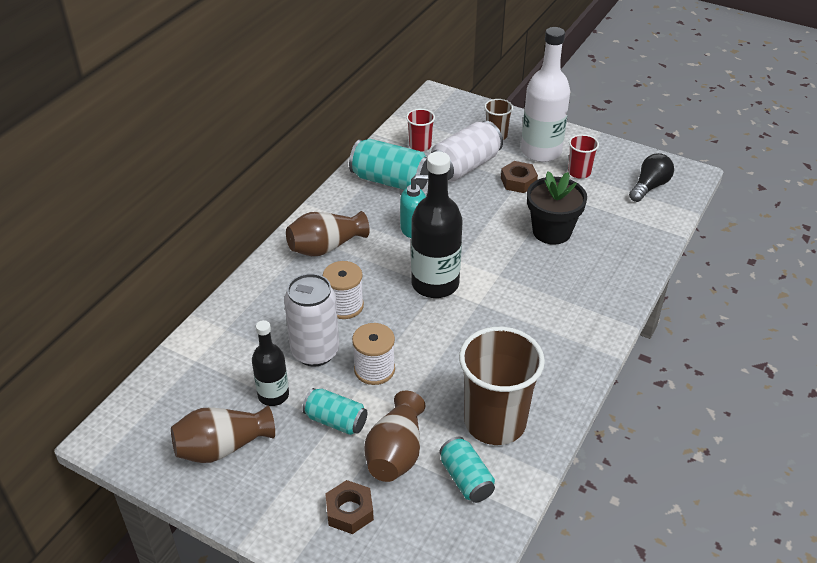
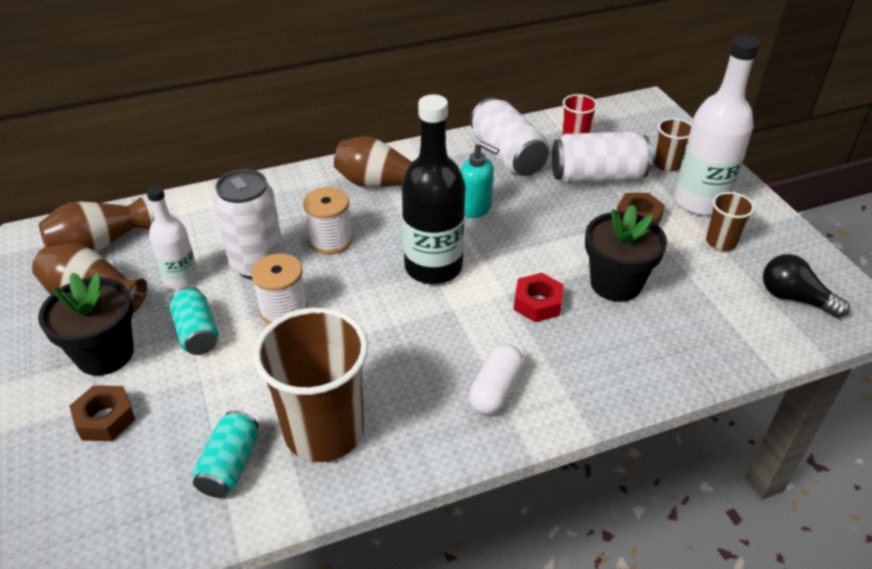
camera: 40 degrees right, 0 degrees up
black bottle [252,320,289,406] -> white bottle [146,185,199,290]
turquoise can [349,139,429,190] -> white can [470,98,549,176]
brown vase [364,391,425,482] -> brown vase moved to [39,197,151,252]
red cup [568,134,599,179] -> brown cup [706,192,755,251]
black light bulb [629,153,674,202] -> black light bulb turned 135 degrees counterclockwise [763,254,850,318]
none -> black flower pot [38,272,134,376]
none -> white capsule [469,344,524,415]
none -> red nut [514,273,564,322]

